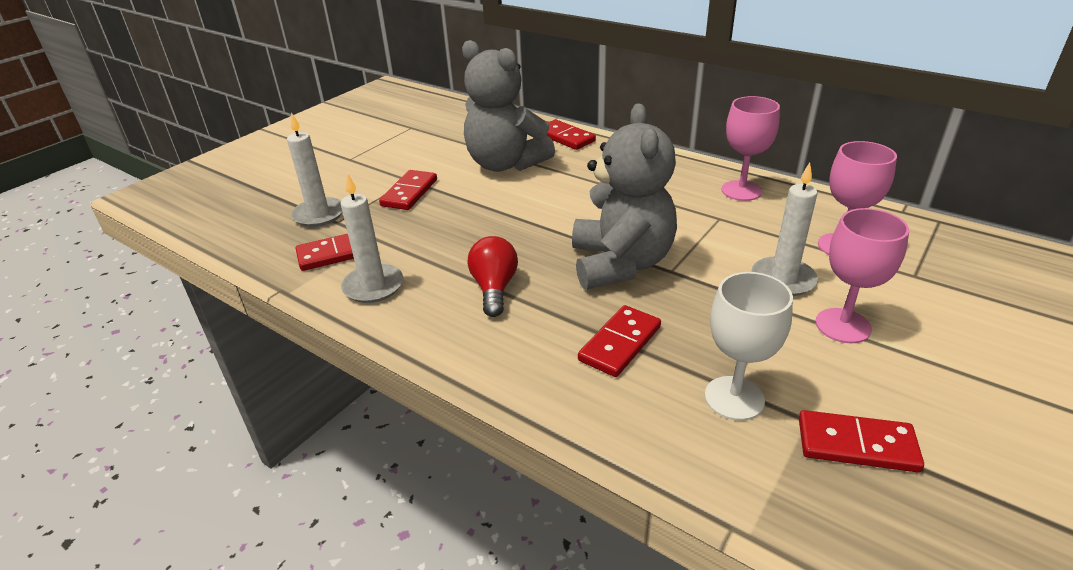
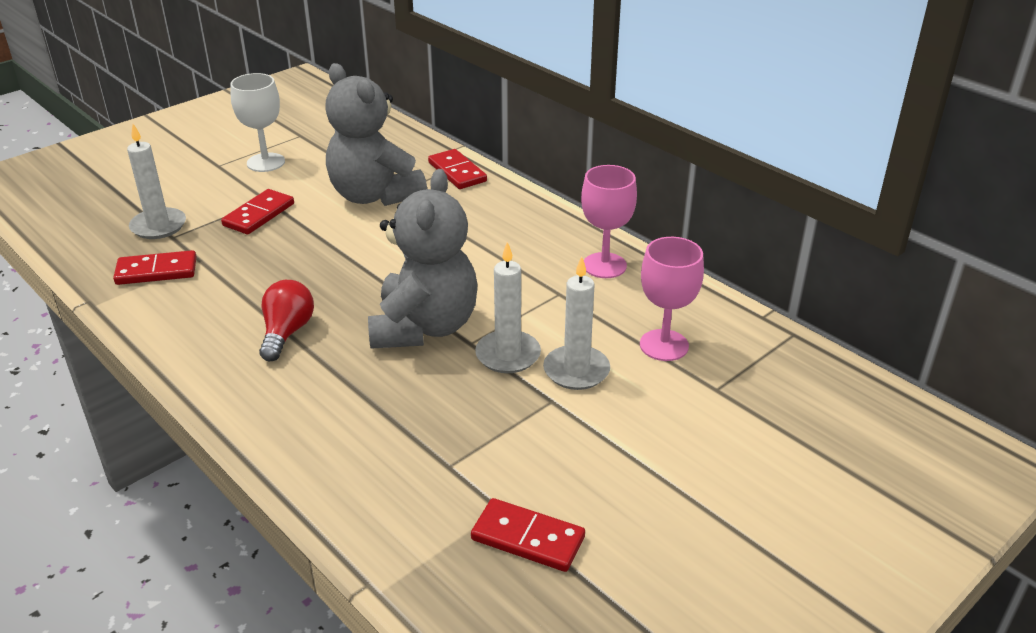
camera: 10 degrees right, 0 degrees up
white candle [341,173,403,303] -> white candle moved to [475,242,541,373]
red domino [578,305,661,377] -> none
white goblet [705,272,793,421] -> white goblet moved to [230,73,285,172]
pink goblet [816,208,909,343] -> none

